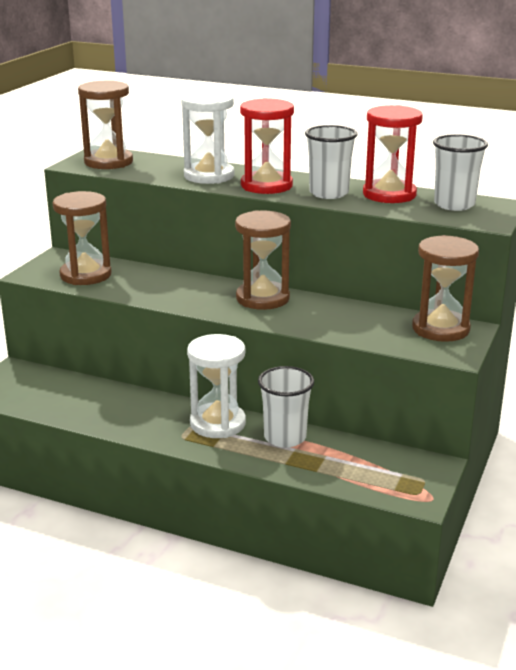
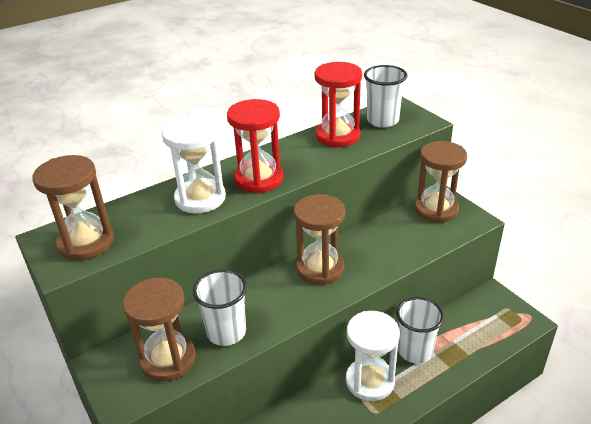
camera: 55 degrees left, 10 degrees up
white cup [305,125,357,199] -> white cup moved to [193,269,247,346]

